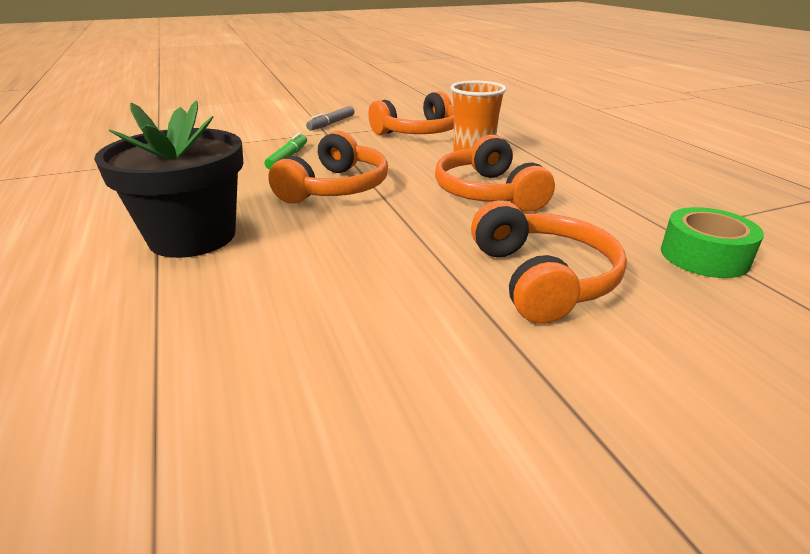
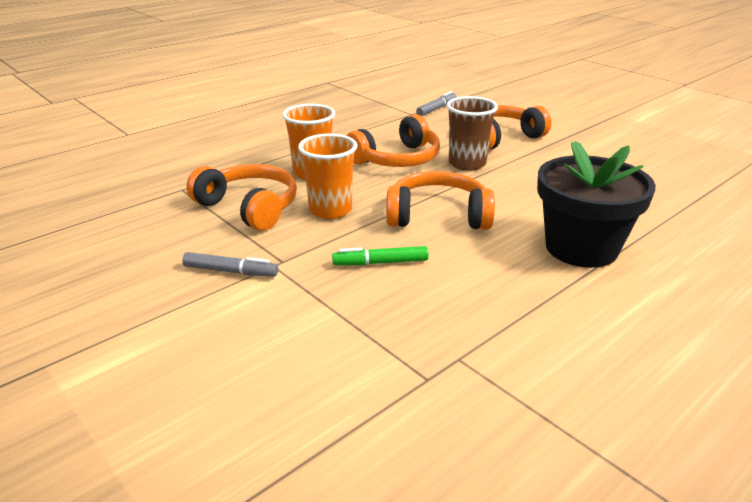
camera: 110 degrees left, 0 degrees up
green tape [661,207,764,278] -> grey marker [416,91,457,116]
none -> orange cup [298,134,357,219]
none -> brown cup [446,96,498,171]

